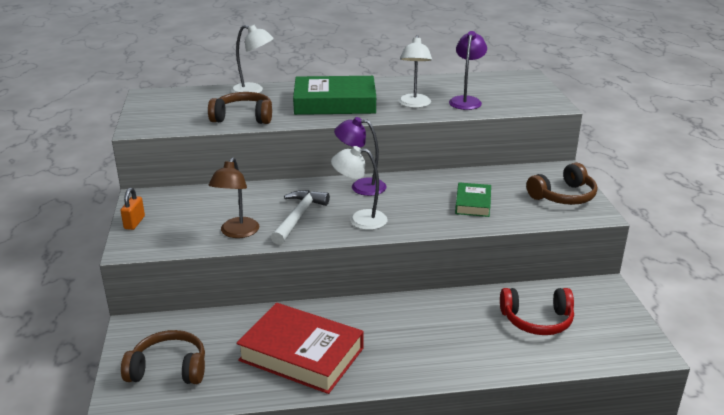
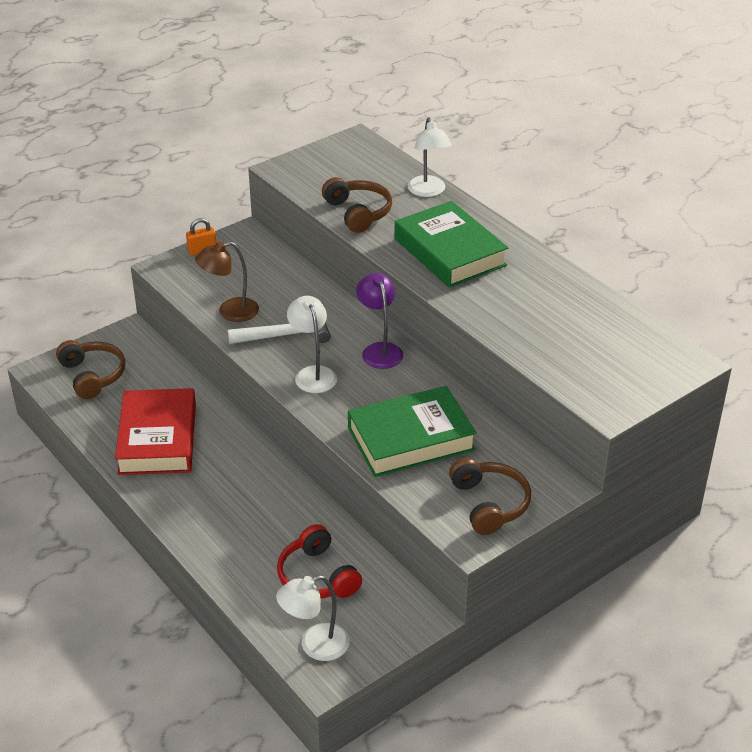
camera: 60 degrees right, 10 degrees up
white lamp [398,35,432,108] -> white lamp moved to [276,575,350,661]
purple lamp [449,31,487,110] -> none
green book [455,182,491,217] -> green book [348,386,477,477], size x1.88
brown headphones [526,163,597,205] -> brown headphones turned 135 degrees counterclockwise [449,458,531,535]

